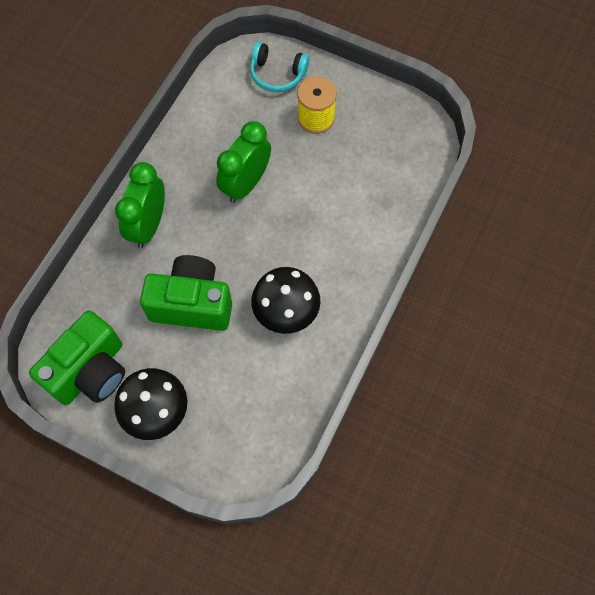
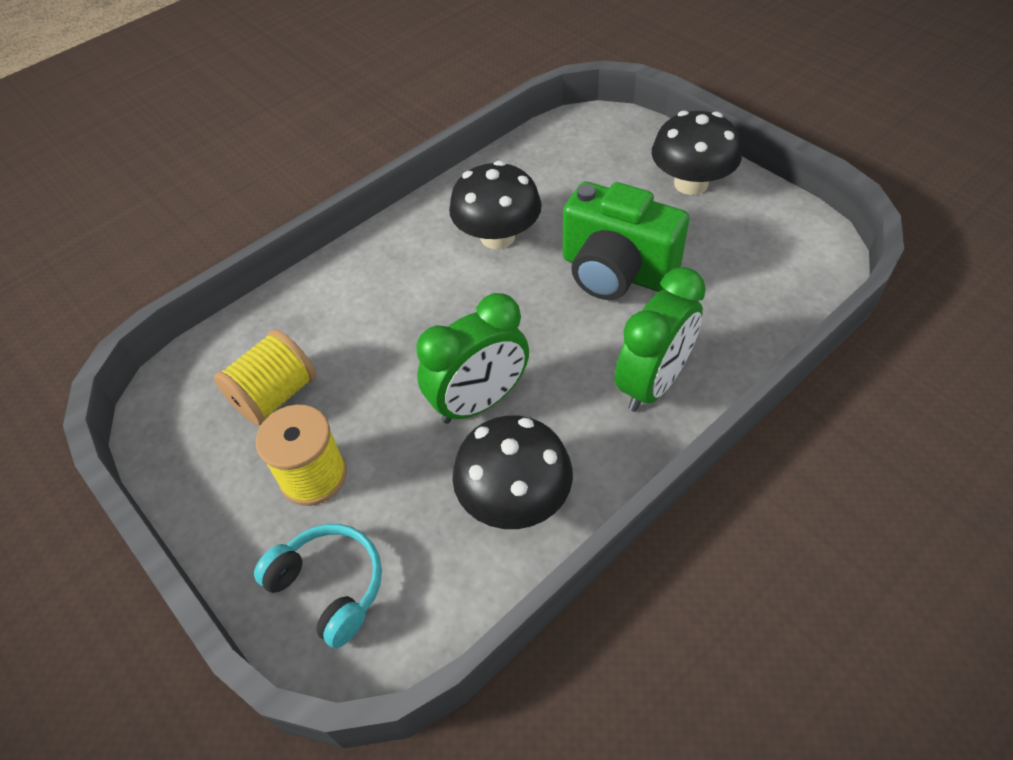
camera: 155 degrees left, 15 degrees down
green camera [29,310,125,405] -> none
none -> yellow spool [214,329,316,426]
none -> black mushroom [452,416,573,529]

